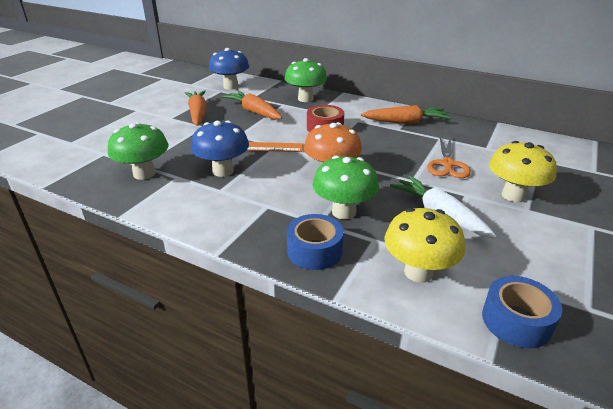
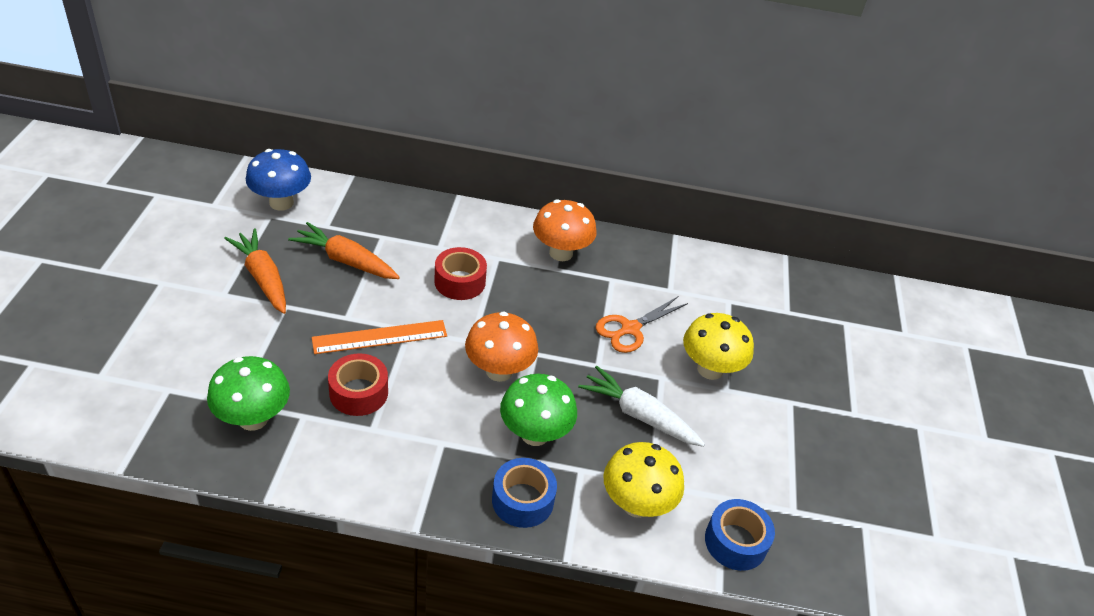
camera: 25 degrees left, 10 degrees up
blue mushroom [191,121,249,177] -> red tape [328,353,388,416]
green mushroom [285,58,327,102] -> none
orange carrot [361,105,451,124] -> orange mushroom [533,199,597,261]
orange scissors [427,136,471,178] -> orange scissors turned 60 degrees clockwise [596,297,688,353]

